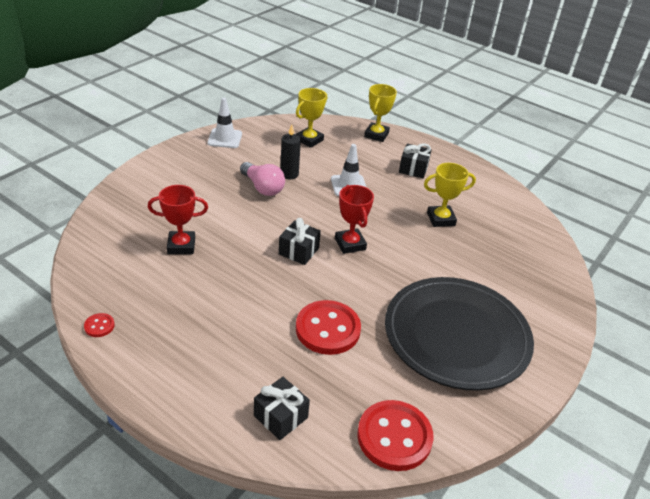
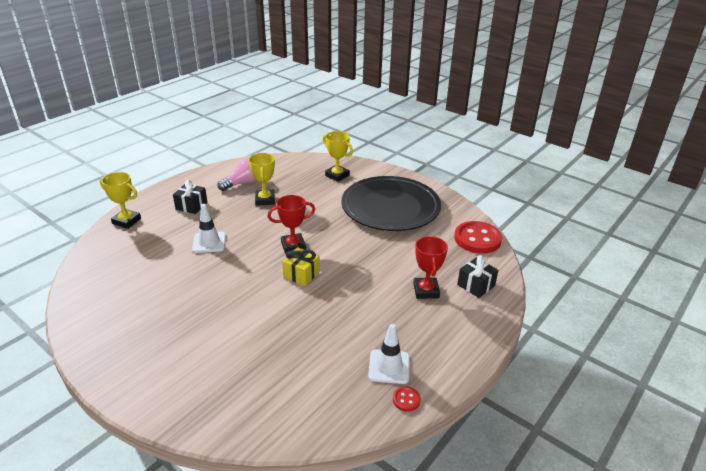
camera: 85 degrees left, 5 degrees down
red trophy [148,185,208,254] -> red trophy moved to [413,236,448,299]
white traffic cone [207,98,242,148] -> white traffic cone moved to [368,324,410,384]
pink light bulb [240,162,285,196] -> pink light bulb moved to [217,158,257,191]
black gift [279,218,321,265] -> yellow gift [282,247,320,286]
black candle [280,125,301,180] -> none
yellow trophy [296,88,327,148] -> yellow trophy moved to [323,131,353,182]
red button [296,300,361,355] -> none

